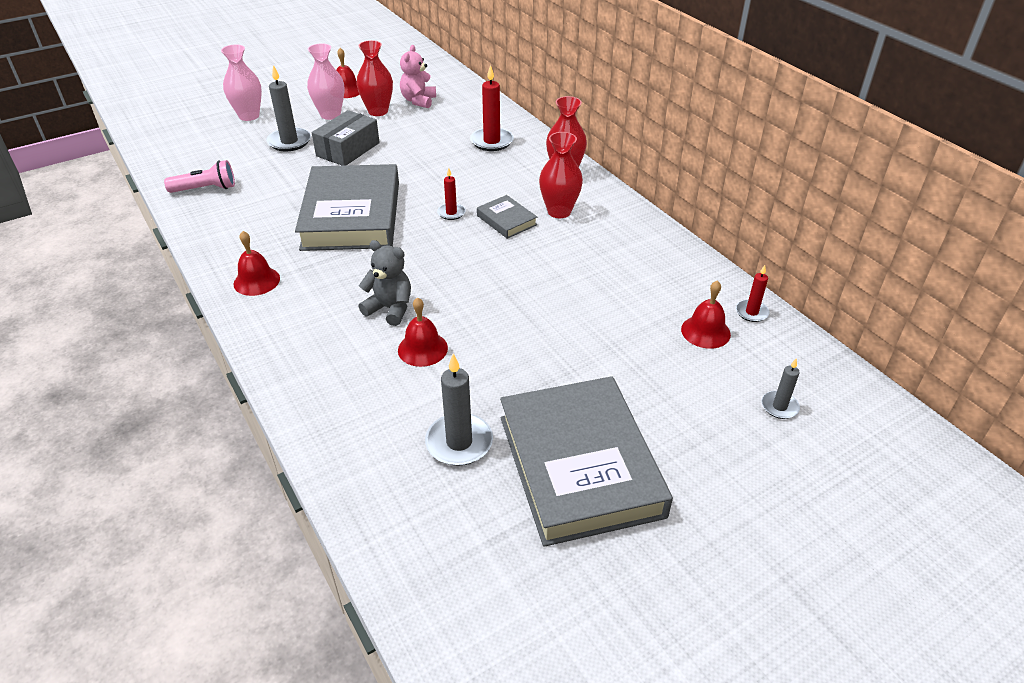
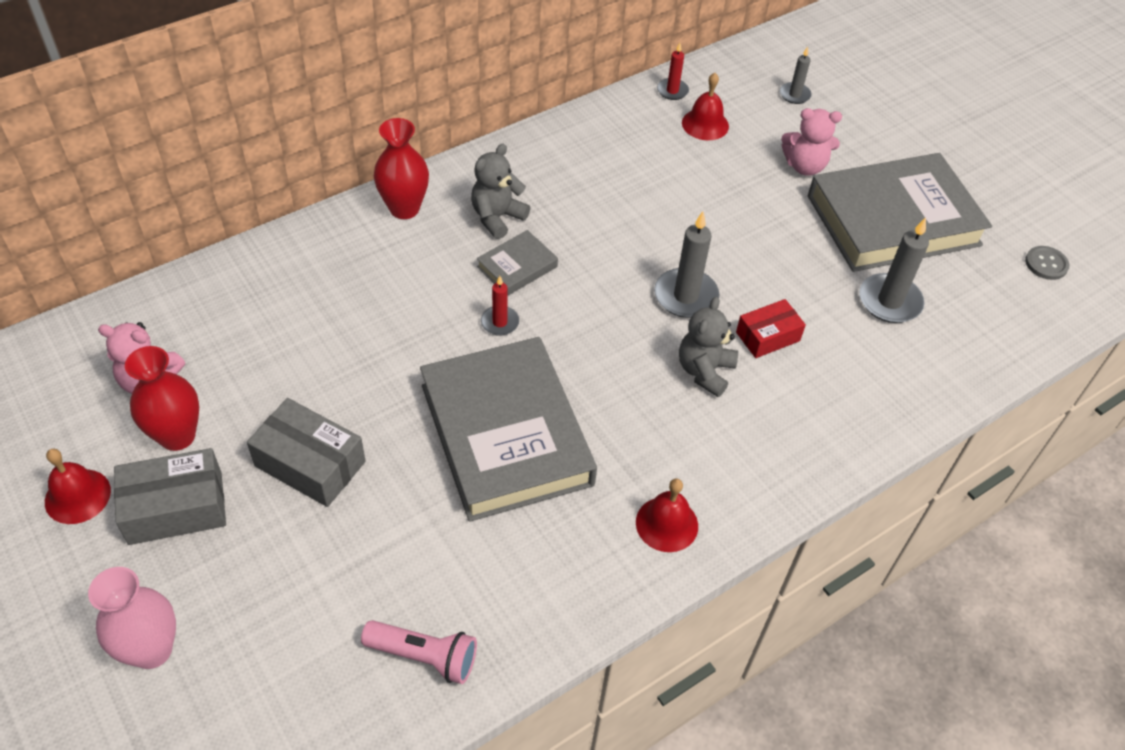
camera: 95 degrees left, 10 degrees up
pink flashlight [164,160,235,193] -> pink flashlight turned 120 degrees clockwise [361,620,477,684]
grey candle [266,65,311,151] -> grey candle moved to [654,211,719,318]
grey book [295,164,399,251] -> grey book turned 75 degrees clockwise [420,337,597,522]
pink vase [307,43,344,120] -> grey box [114,448,226,545]
red bell [398,297,448,367] -> red box [736,299,806,358]
red candle [470,65,514,151] -> none
red vase [539,132,583,218] -> grey teddy bear [471,144,530,239]
none -> pink teddy bear [781,108,842,176]
none -> grey button [1025,246,1070,280]

